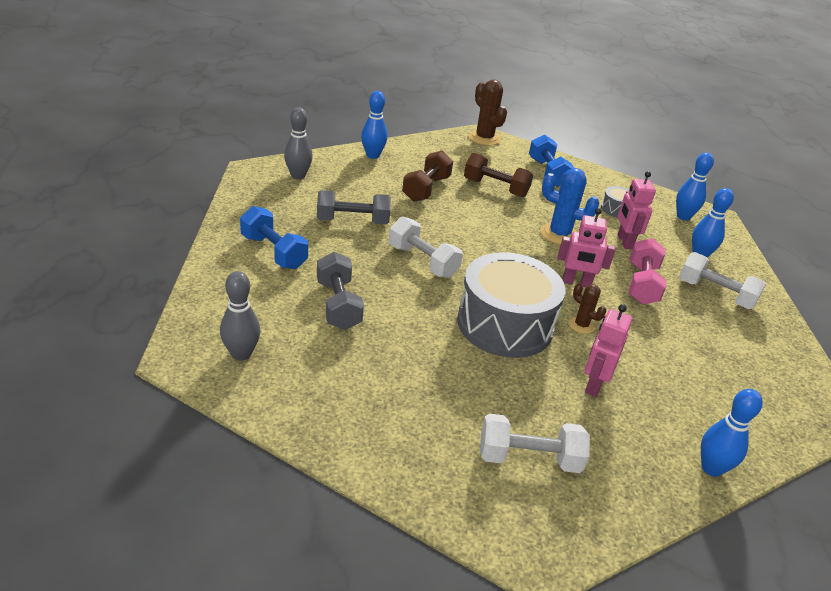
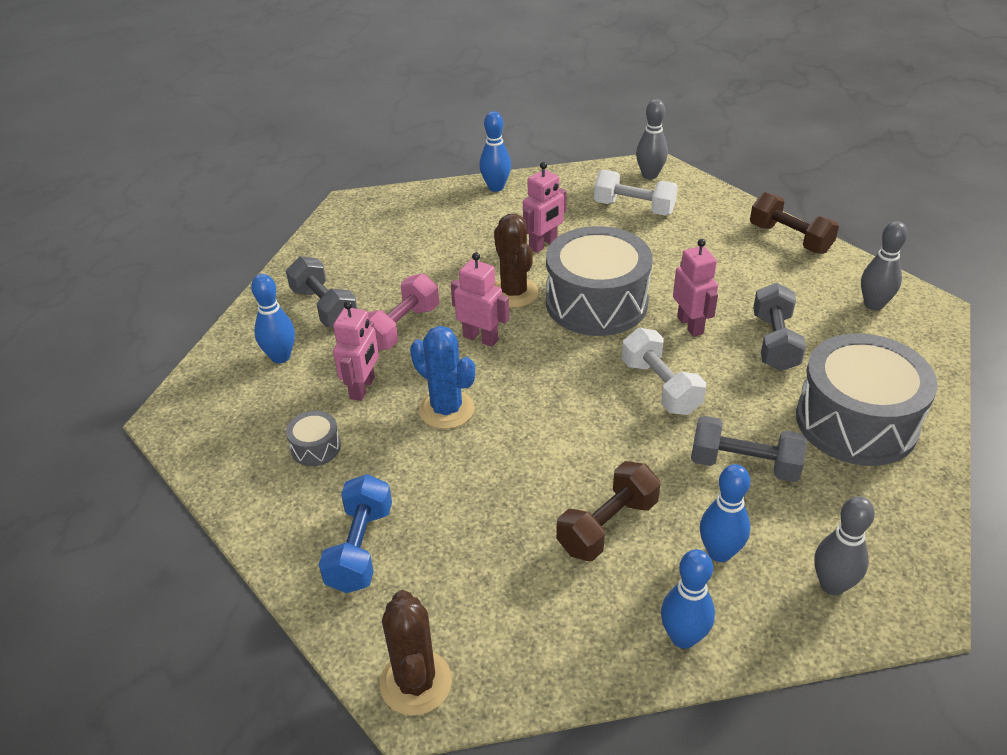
camera: 155 degrees left, 5 degrees up
blue dumbbell [240,206,308,269] -> grey drum [796,333,938,466]
brown dumbbell [464,153,533,197] -> brown dumbbell moved to [750,192,839,254]
brown cactus [569,284,606,334] -> brown cactus [494,214,538,308], size x1.72
blue bowling pin [676,152,714,220] -> blue bowling pin moved to [700,464,750,562]
white dumbbell [679,252,766,309] -> grey dumbbell [286,256,357,327]
none -> grey bowling pin [636,99,668,179]
none -> pink robot [673,239,718,337]

